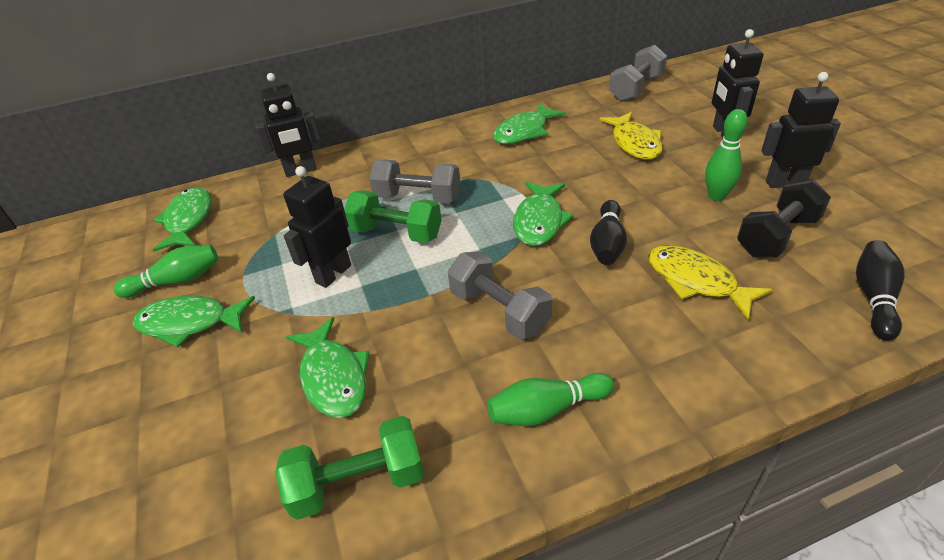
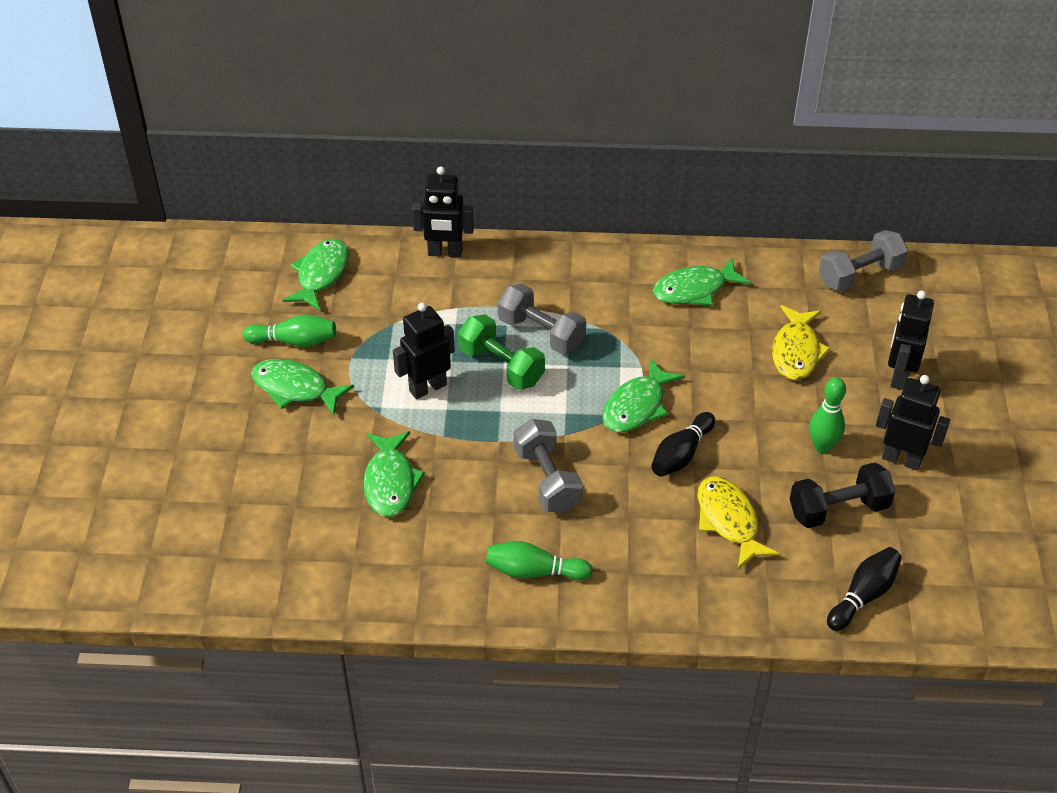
camera: 20 degrees right, 5 degrees up
green dumbbell [275,416,424,520] -> none

